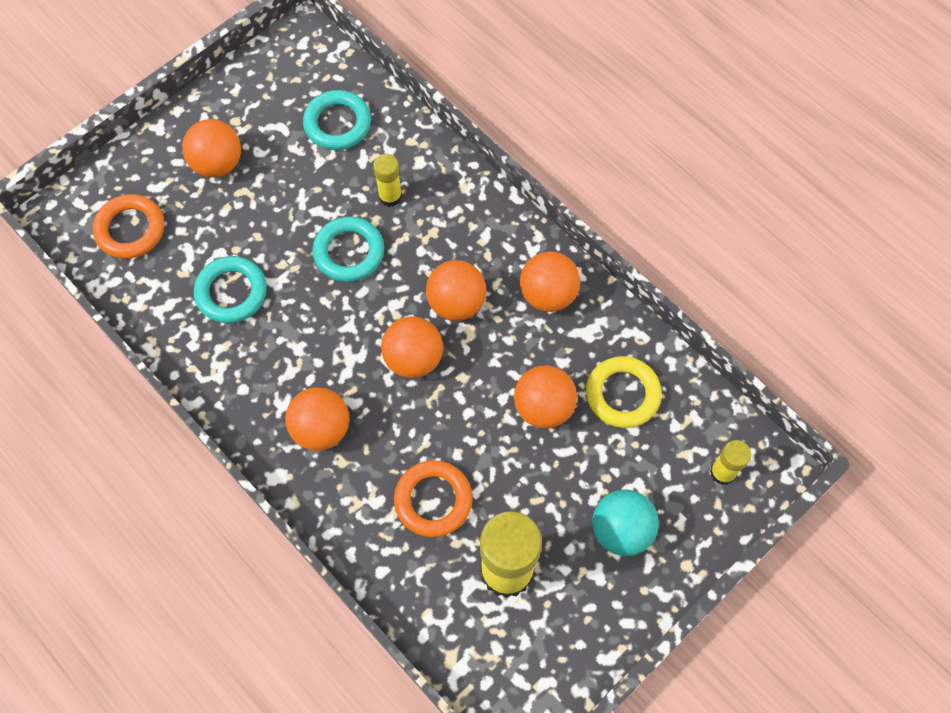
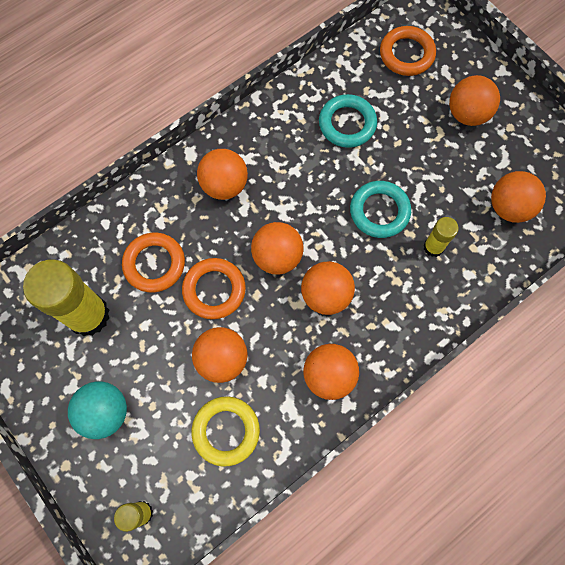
camera: 95 degrees right, 5 degrees up
turquoise ring [303,90,371,150] -> orange ball [491,171,546,223]
none -> orange ring [182,258,246,319]

